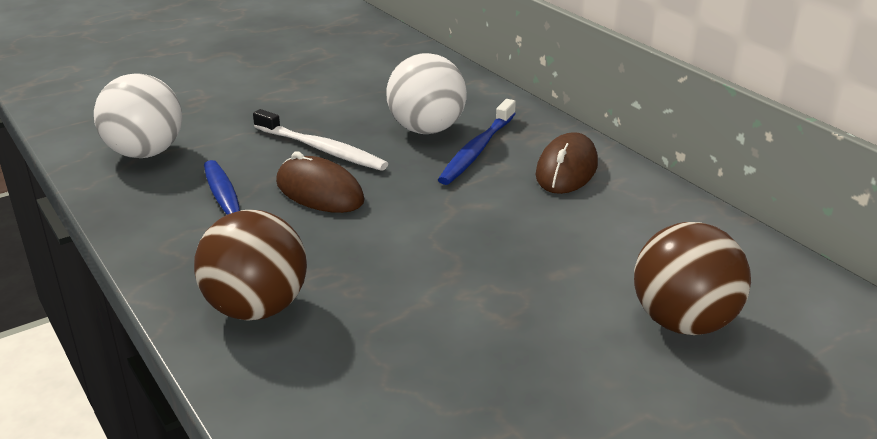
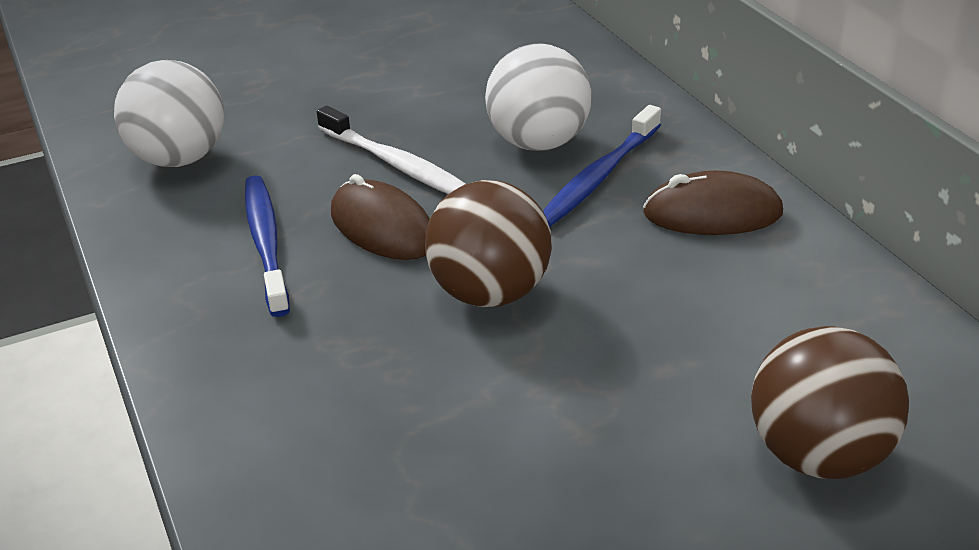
camera: 10 degrees right, 5 degrees up
brown ball [194,210,307,321] -> brown ball moved to [425,180,552,307]
brown mouse [536,132,598,194] -> brown mouse turned 60 degrees clockwise [643,171,783,235]

